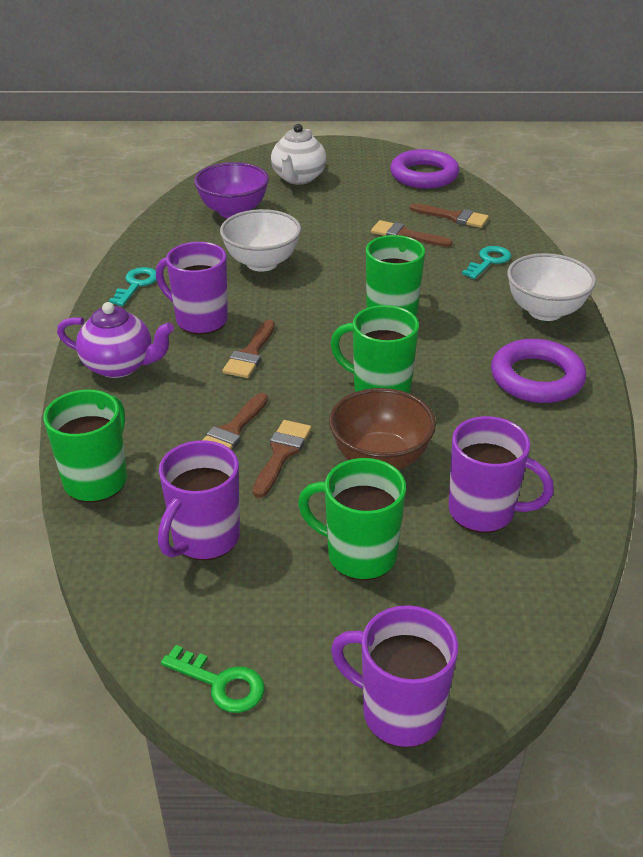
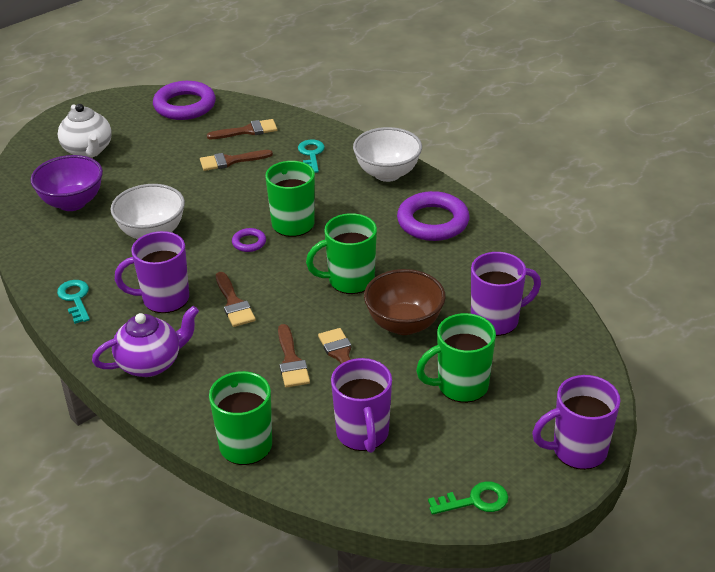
camera: 40 degrees left, 0 degrees up
none -> purple ring [232,228,266,252]

